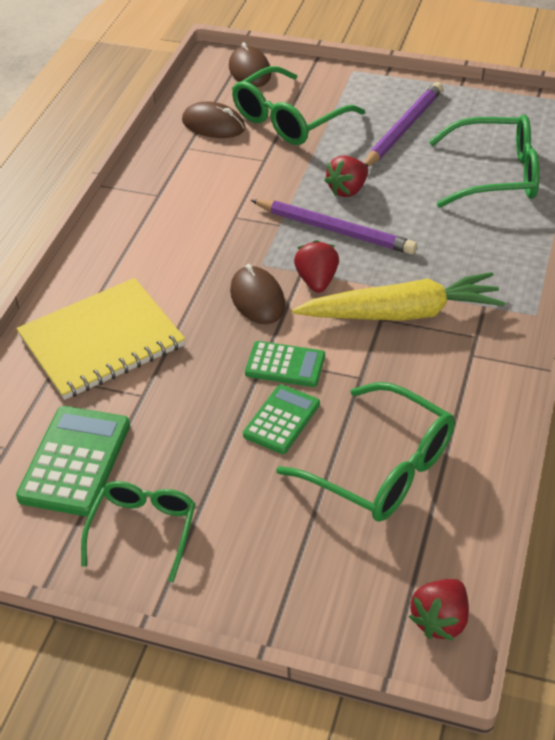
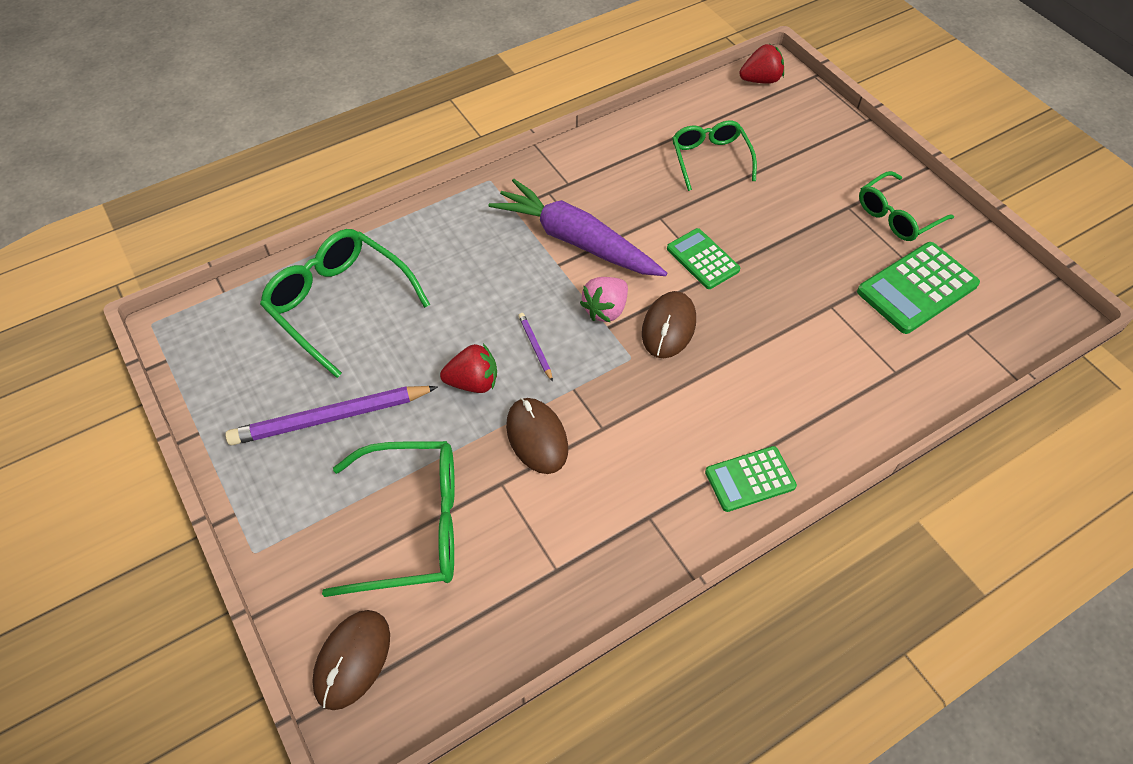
camera: 140 degrees left, 10 degrees up
yellow notebook [16,278,185,400] -> none
brown mouse [182,102,245,138] -> brown mouse moved to [506,398,568,474]
green calculator [243,384,320,454] -> green calculator moved to [705,446,797,512]
purple pencil [251,199,417,255] -> purple pencil [518,313,553,382], size x0.44
green glasses [276,382,455,522] -> green glasses [672,121,757,191], size x0.65
yellow carrot [292,272,505,321] -> purple carrot [488,179,667,276]
red strawberry [294,240,339,293] -> pink strawberry [580,277,628,322]

